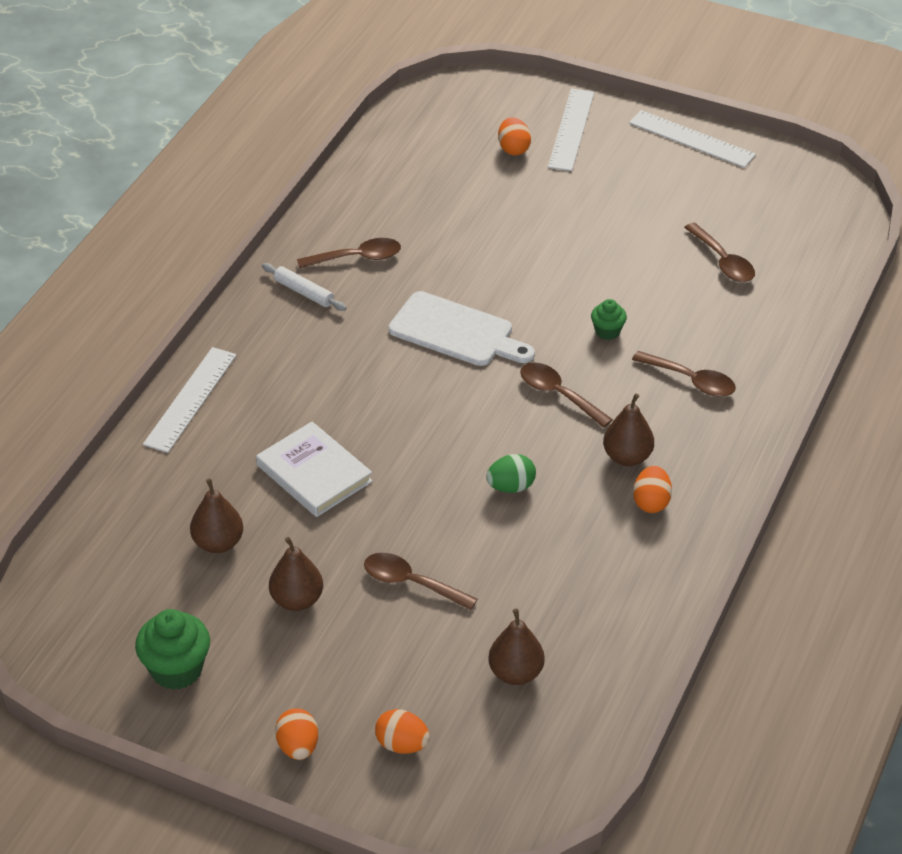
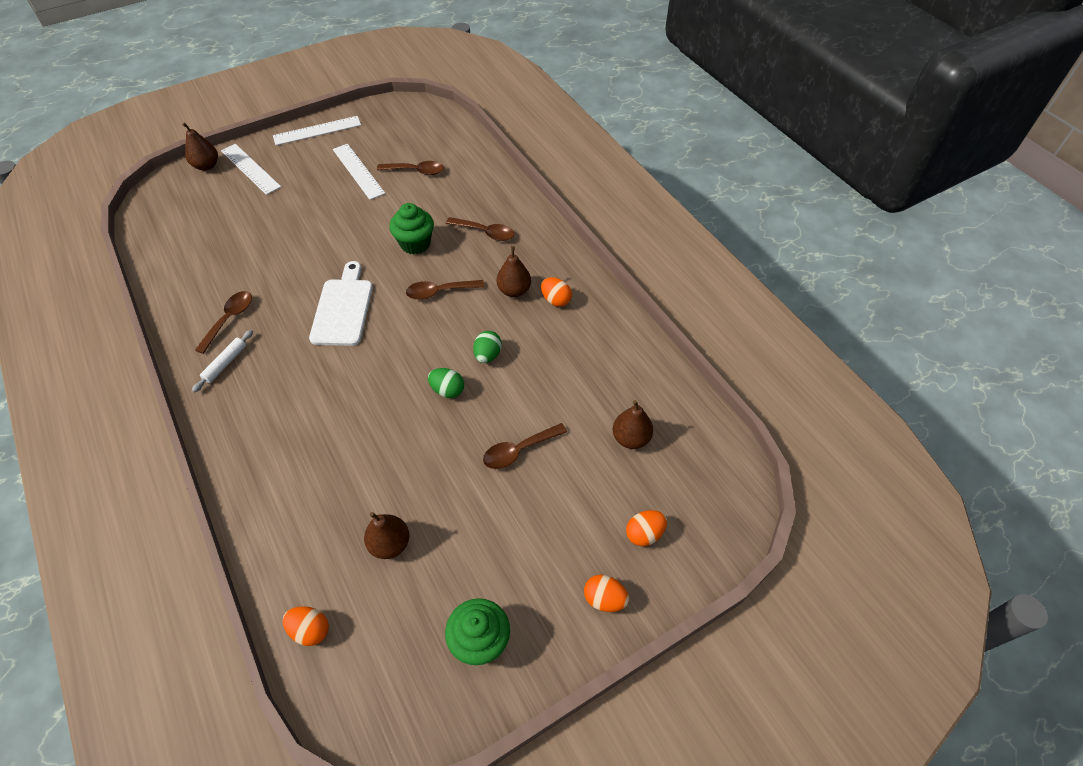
camera: 55 degrees left, 10 degrees up
white ruler [143,347,236,453] -> white ruler moved to [333,144,385,200]
white book [256,422,372,517] -> none
white rolling pin [262,263,347,311] -> white rolling pin turned 45 degrees counterclockwise [192,330,253,393]
brown pear [269,537,323,611] -> brown pear moved to [182,123,218,171]
white cutting board [388,291,535,366] -> white cutting board turned 60 degrees counterclockwise [309,261,373,346]
orange egg [498,117,531,155] -> orange egg moved to [283,606,329,646]
green cupcake [591,299,627,340] -> green cupcake [389,203,434,255], size x1.78
brown spoon [632,351,736,397] -> brown spoon turned 45 degrees clockwise [446,217,514,241]
none -> green egg [428,368,464,398]

